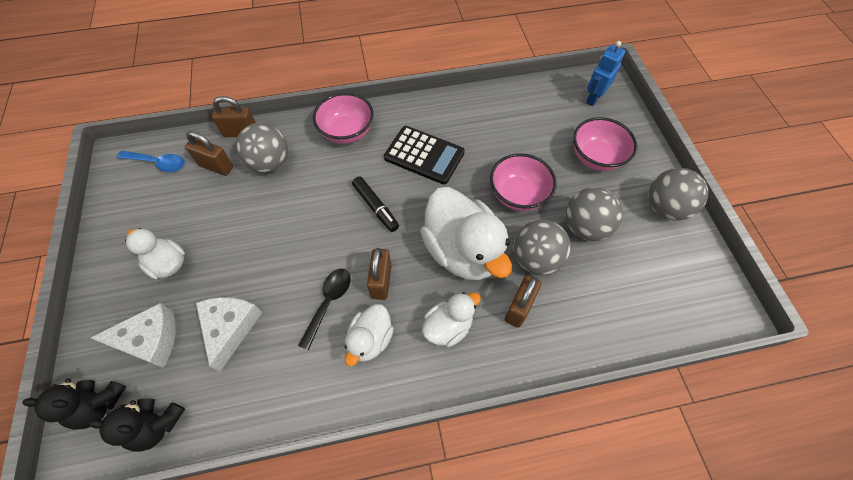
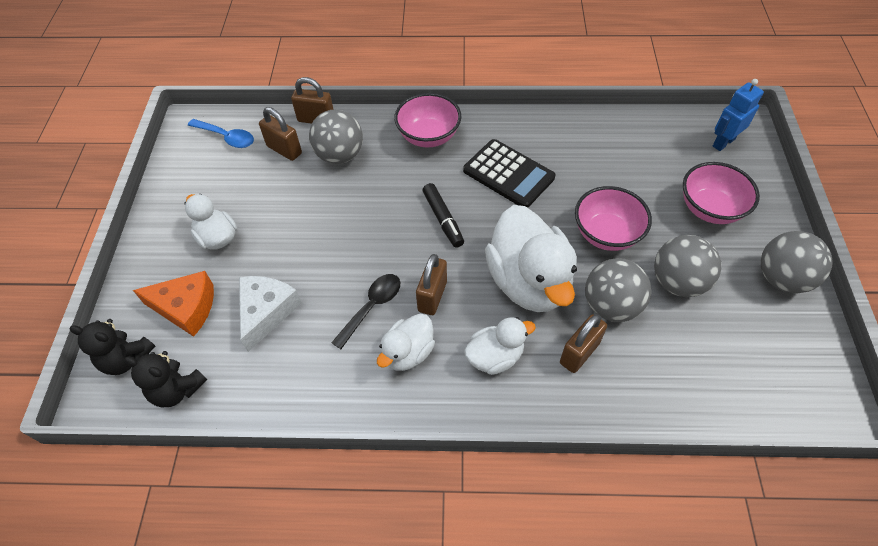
camera: 15 degrees right, 5 degrees down
white cheese [90,303,176,368] -> orange cheese [133,271,214,337]

